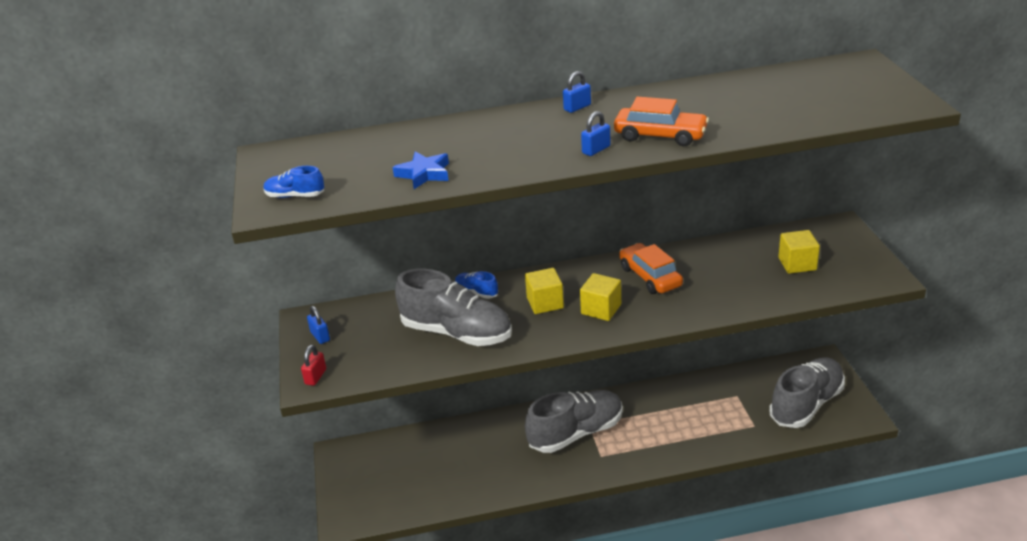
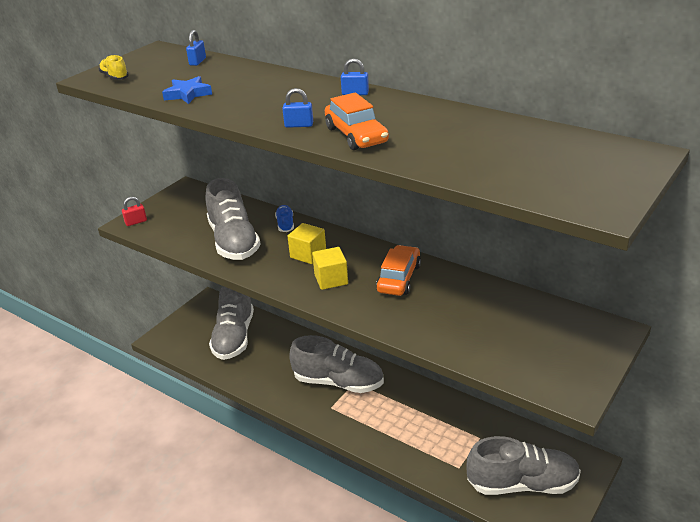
camera: 45 degrees right, 0 degrees up
blue shoe [264,166,324,198] -> yellow shoe [98,55,129,80]
blue padlock [307,306,330,344] -> blue padlock moved to [186,30,206,66]
yellow cube [778,230,820,274] -> none
none -> grey shoe [209,286,254,360]

